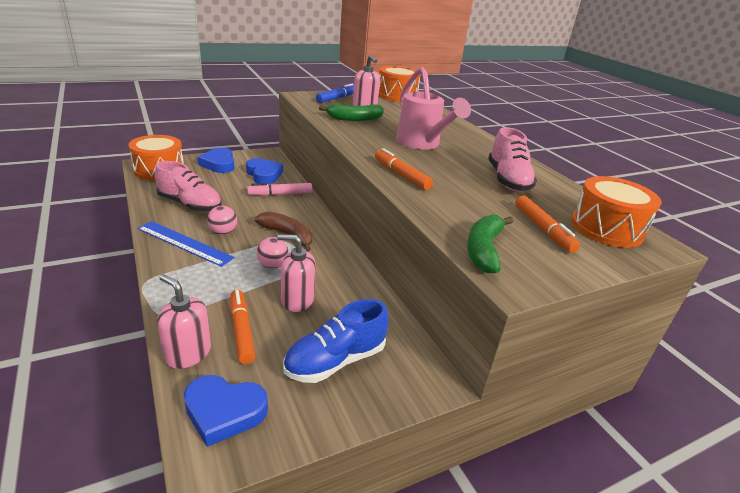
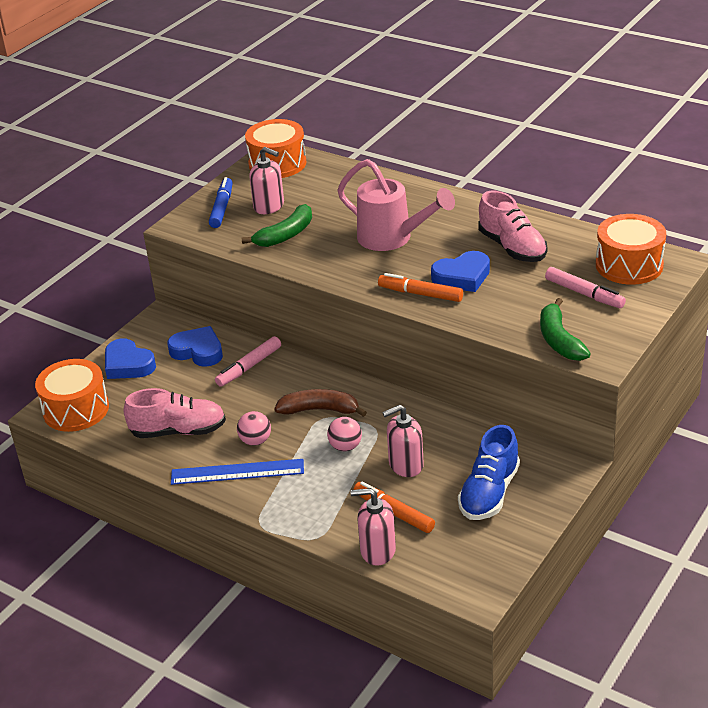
camera: 25 degrees left, 5 degrees up
blue heart [184,375,268,447] -> blue heart moved to [431,251,490,292]
orange marker [515,196,580,253] -> pink marker [545,267,626,308]

